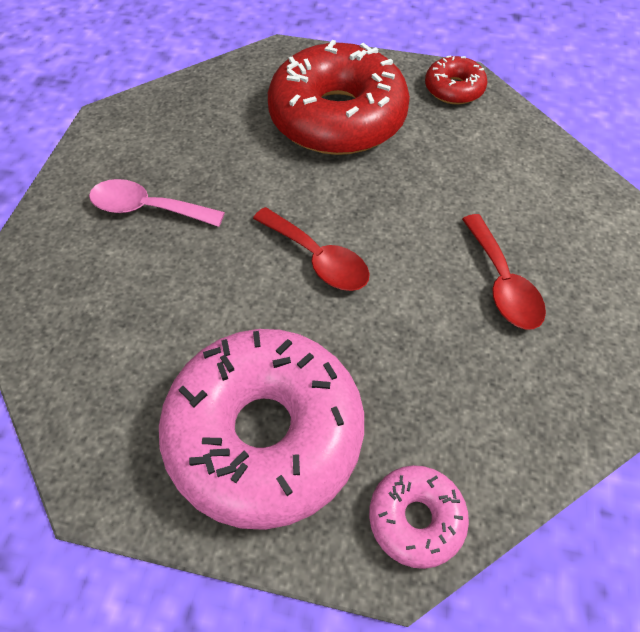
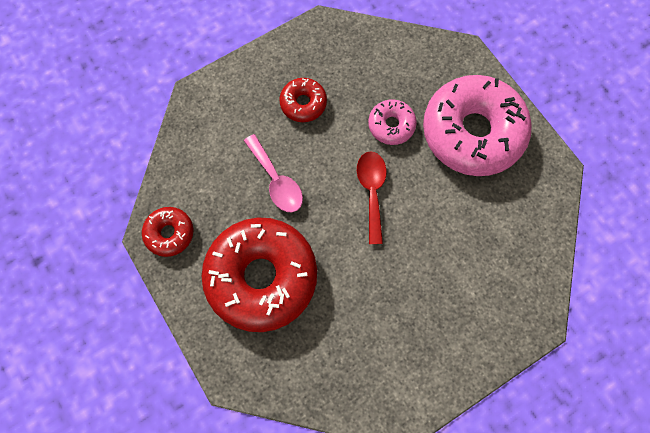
camera: 135 degrees left, 15 degrees up
pink spoon [89,179,225,227] -> pink spoon moved to [244,134,303,212]
pink donut [369,465,469,569] -> pink donut moved to [368,99,417,145]
red spoon [462,214,546,330] -> red donut [279,78,327,122]

